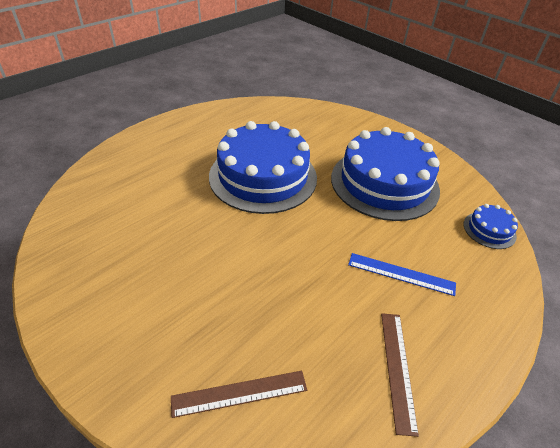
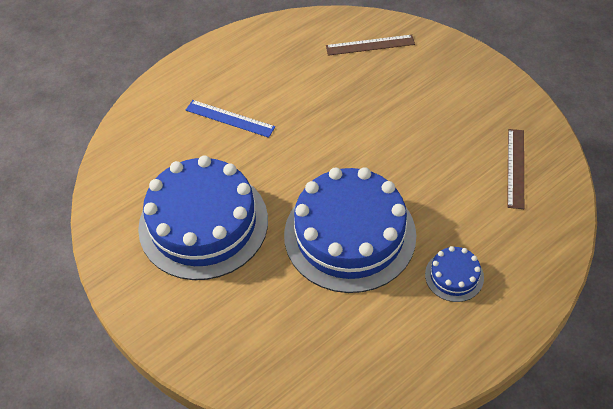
camera: 170 degrees left, 10 degrees up
brown ruler [381,313,419,437] -> brown ruler moved to [507,129,524,209]
blue cake [463,204,518,249] -> blue cake moved to [425,246,484,302]

